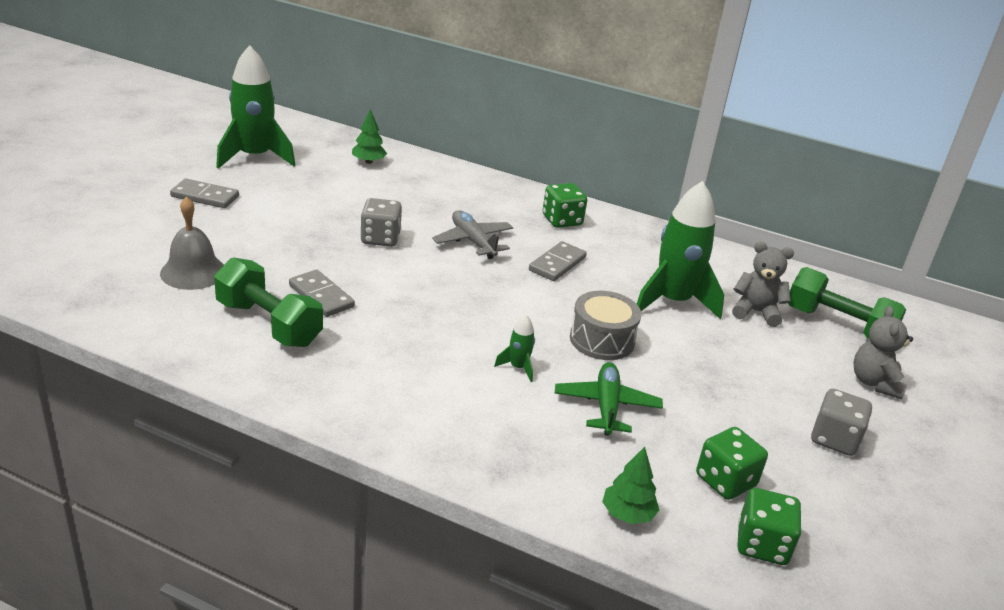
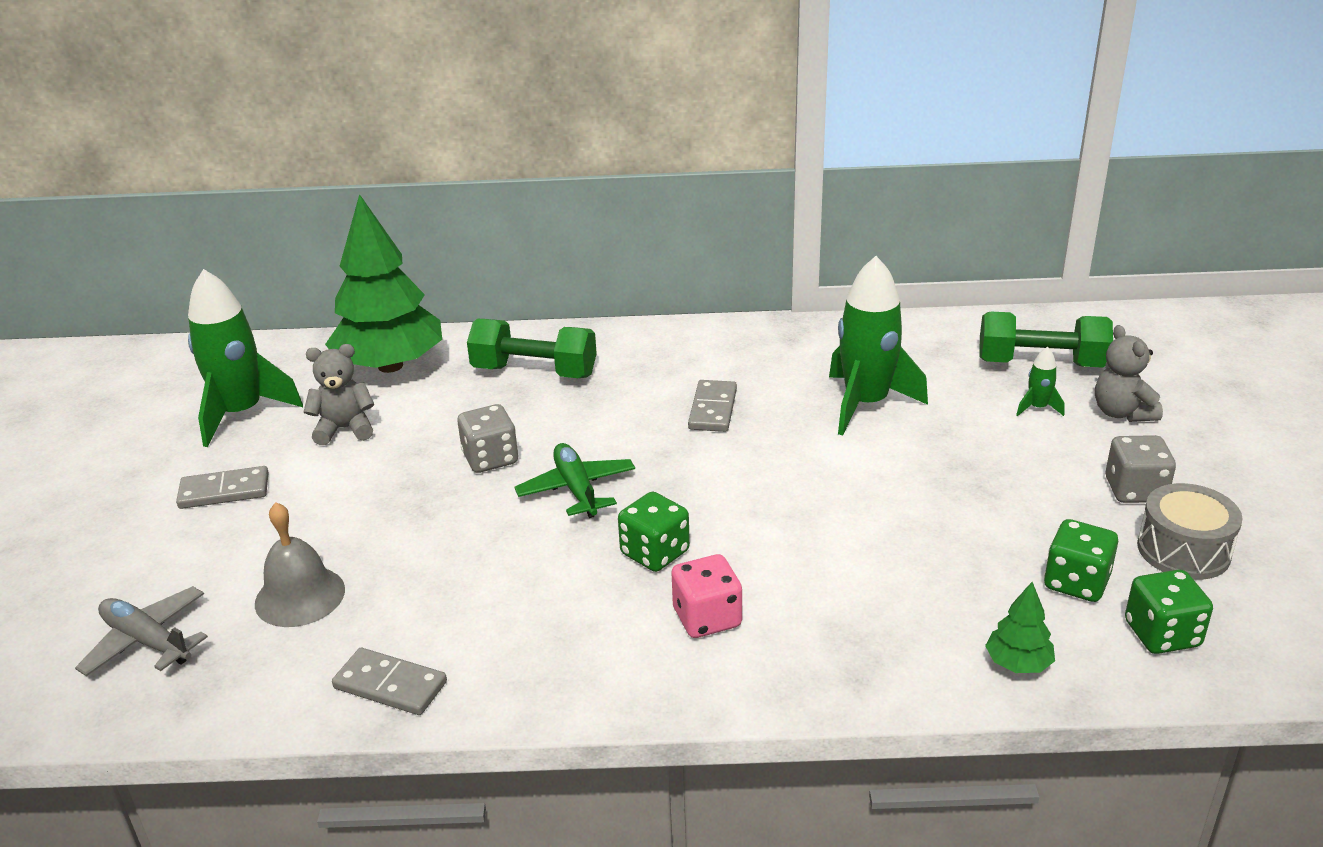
camera: 20 degrees left, 0 degrees up
green dumbbell [214,257,323,347] -> green dumbbell moved to [467,319,597,378]
grey domino [289,270,355,317] -> grey domino moved to [332,648,447,715]
green tree [352,109,387,164] -> green tree [325,194,442,373], size x2.40
grey plane [432,210,513,259] -> grey plane moved to [75,586,208,676]
green rocket [494,315,535,382] -> green rocket moved to [1016,347,1065,416]
green dice [543,183,587,228] -> green dice moved to [618,492,690,572]
green plane [555,362,663,436] -> green plane moved to [514,443,635,518]
grey drum [570,291,641,360] -> grey drum moved to [1137,483,1243,580]
grey teddy bear [732,241,794,327] -> grey teddy bear moved to [304,344,375,445]
none -> pink dice [671,554,742,638]

